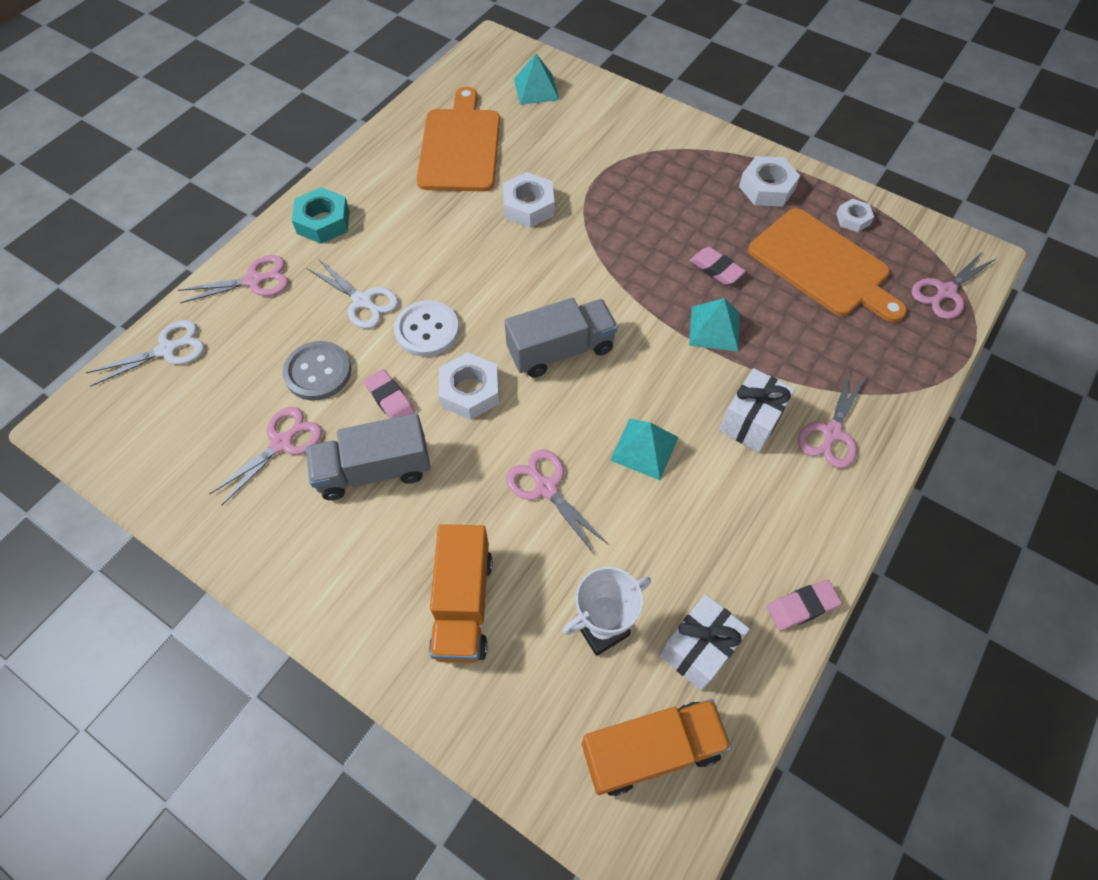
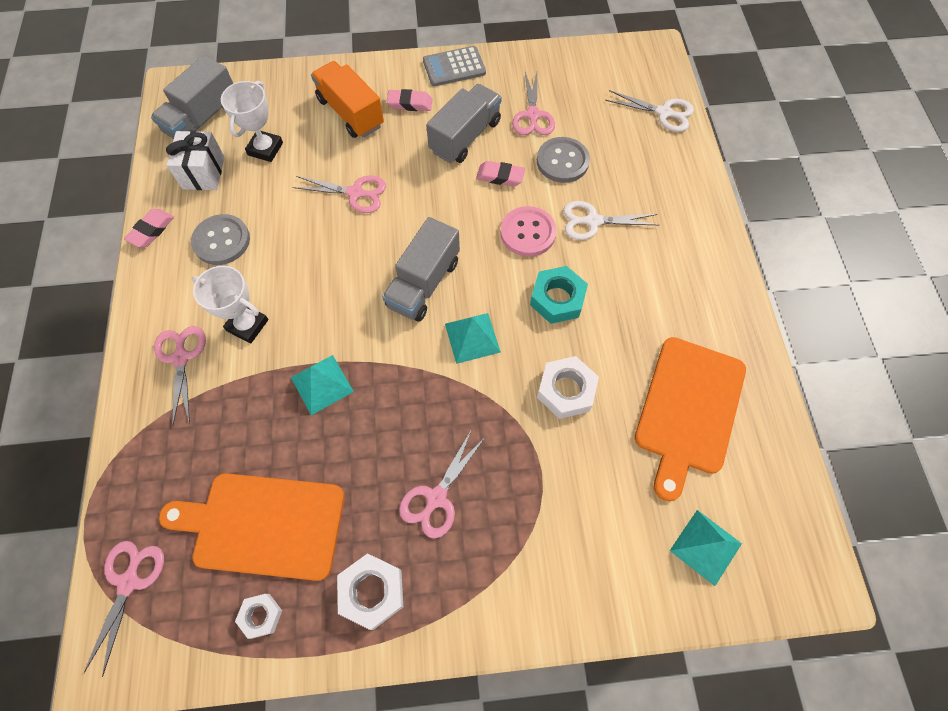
camera: 140 degrees right, 5 degrees up
white scissors [86,320,205,386] -> white scissors turned 90 degrees counterclockwise [605,90,694,132]
pink scissors [178,255,289,303] -> pink scissors moved to [399,429,484,539]
turquoise nut [292,187,350,244] -> turquoise nut moved to [530,266,588,324]
white button [394,300,459,357] -> pink button [500,206,557,257]
orange cutting board [417,87,500,192] -> orange cutting board turned 60 degrees clockwise [635,337,746,502]
white nut [439,352,499,420] -> none
orange truck [582,699,732,796] -> grey truck [151,55,233,139]
turquoise pyramid [610,419,678,480] -> turquoise pyramid moved to [445,313,501,364]
pink eraser [690,247,746,285] -> pink eraser moved to [387,89,432,111]
white gift [719,368,795,452] -> white trophy [192,265,268,343]
none -> grey button [191,214,250,265]
none -> grey calculator [423,46,486,86]

